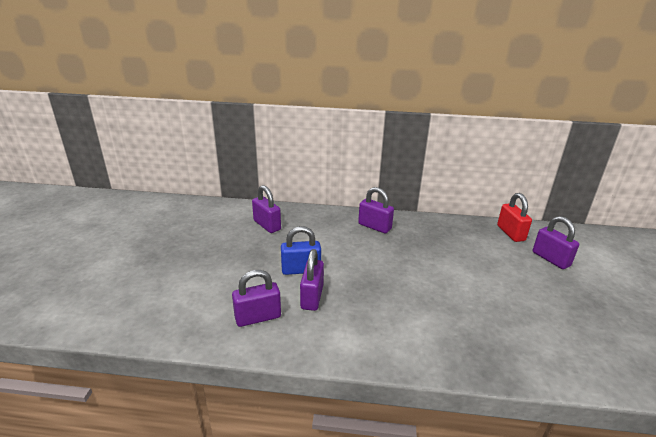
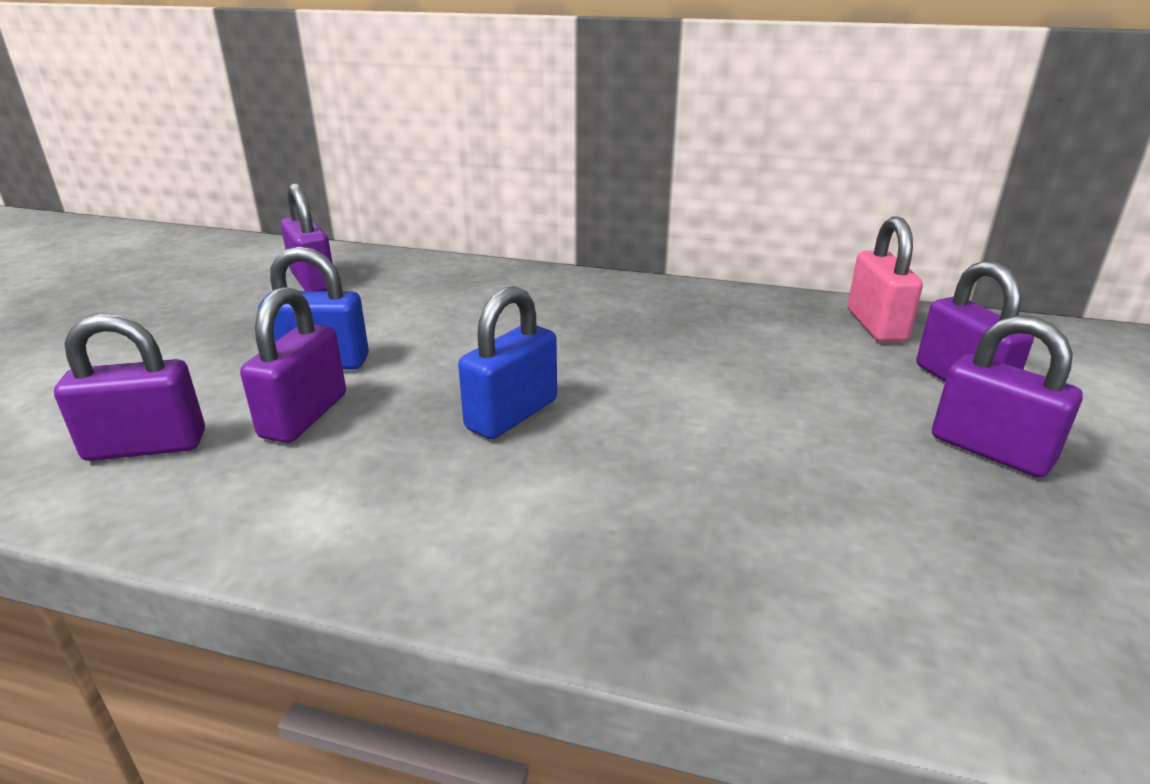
camera: 10 degrees right, 0 degrees up
purple padlock [358,187,394,234] -> purple padlock moved to [932,315,1083,477]
red padlock [497,193,532,242] -> pink padlock [848,216,923,342]
none -> blue padlock [458,286,557,439]

